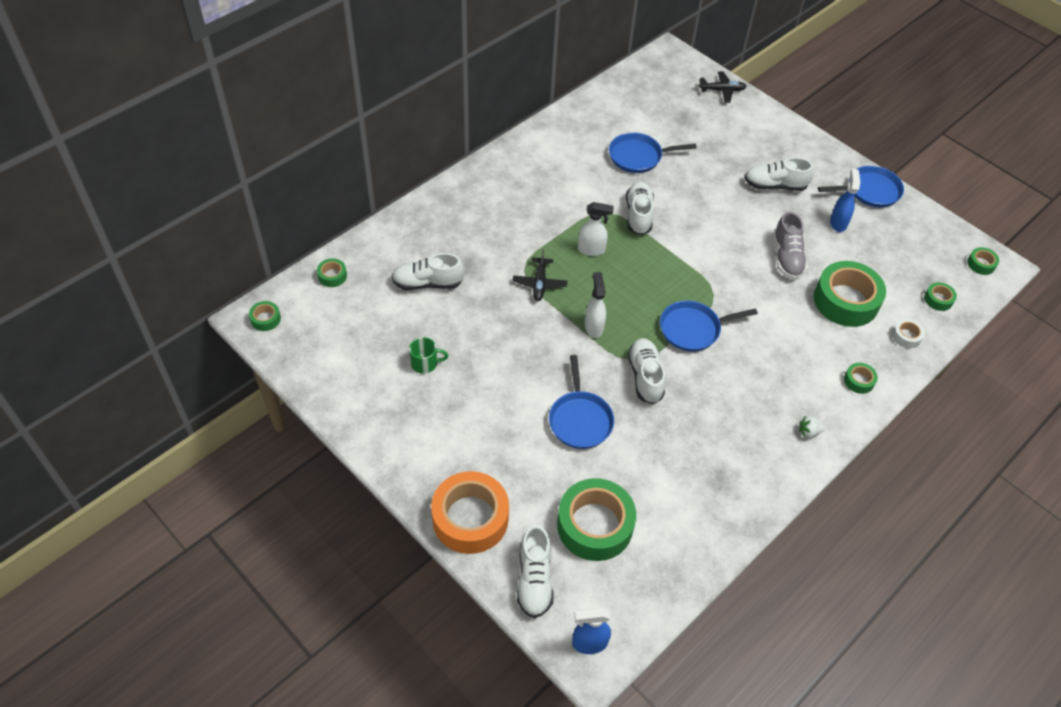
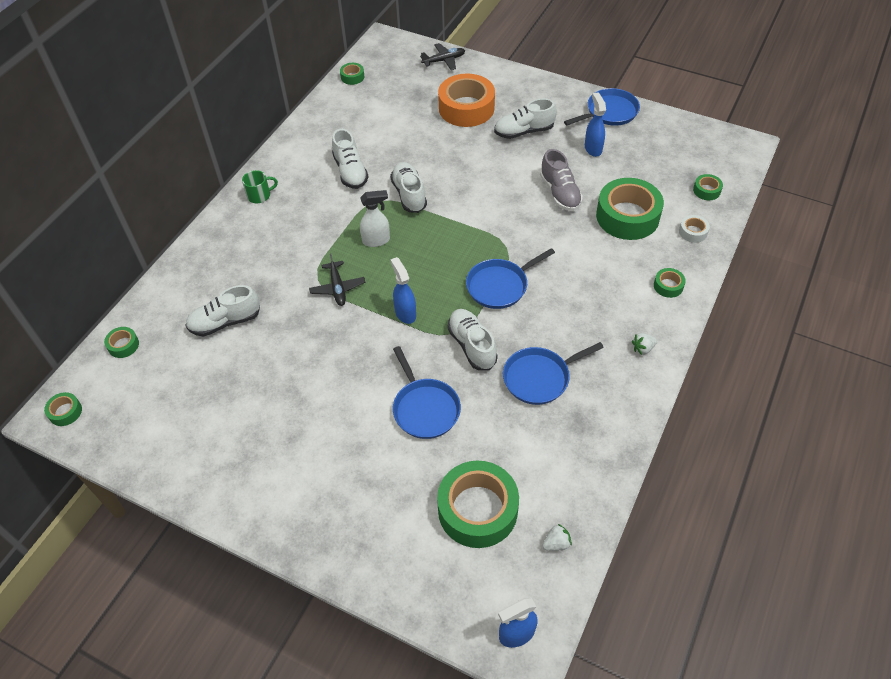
camera: 15 degrees left, 0 degrees up
green mug [409,337,448,374] -> green mug moved to [242,170,278,203]
orange tape [431,471,509,554] -> orange tape moved to [438,74,495,127]
white shoe [517,525,554,618] -> white shoe moved to [332,129,369,189]
white spray bottle [585,272,606,338] -> blue spray bottle [390,257,416,324]
blue pan [609,132,697,173] -> blue pan moved to [503,342,604,405]
green tape [967,247,999,275] -> green tape moved to [340,63,364,85]
none -> white strawberry [542,524,572,551]

